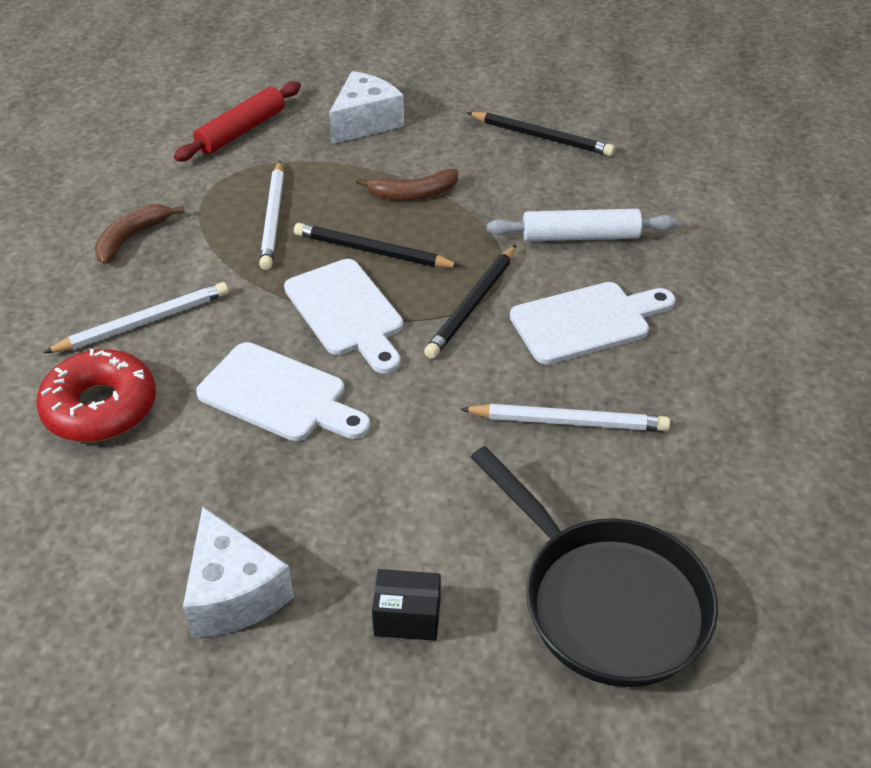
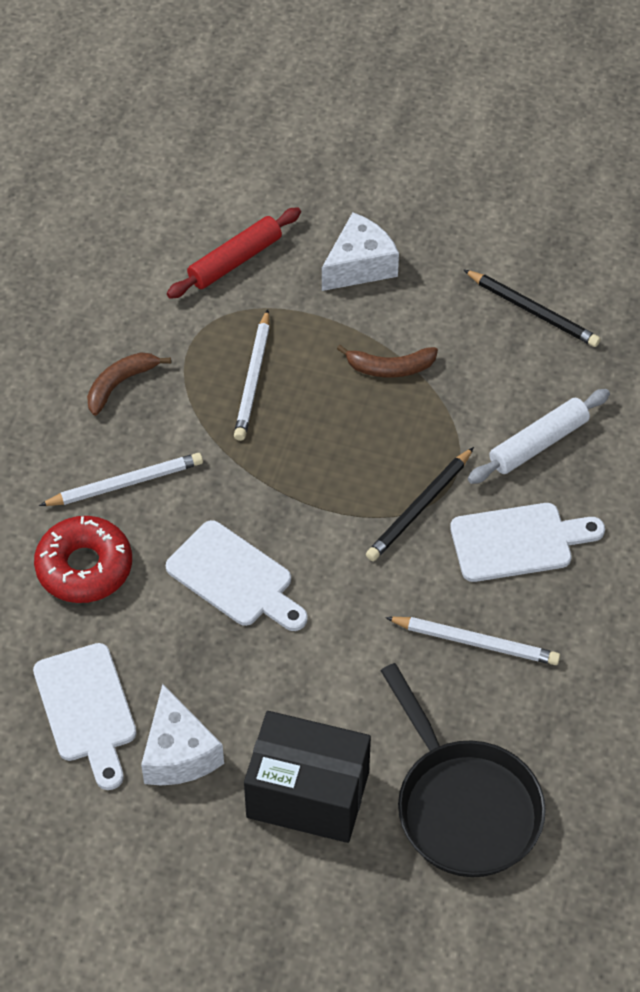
camera: 10 degrees right, 10 degrees up
white cutting board [284,259,403,374] -> white cutting board moved to [33,643,137,790]
black pencil [294,223,461,268] -> none
black box [372,569,441,641] -> black box [244,711,371,843], size x2.21
white rolling pin [487,209,677,241] -> white rolling pin turned 45 degrees counterclockwise [468,389,610,484]

